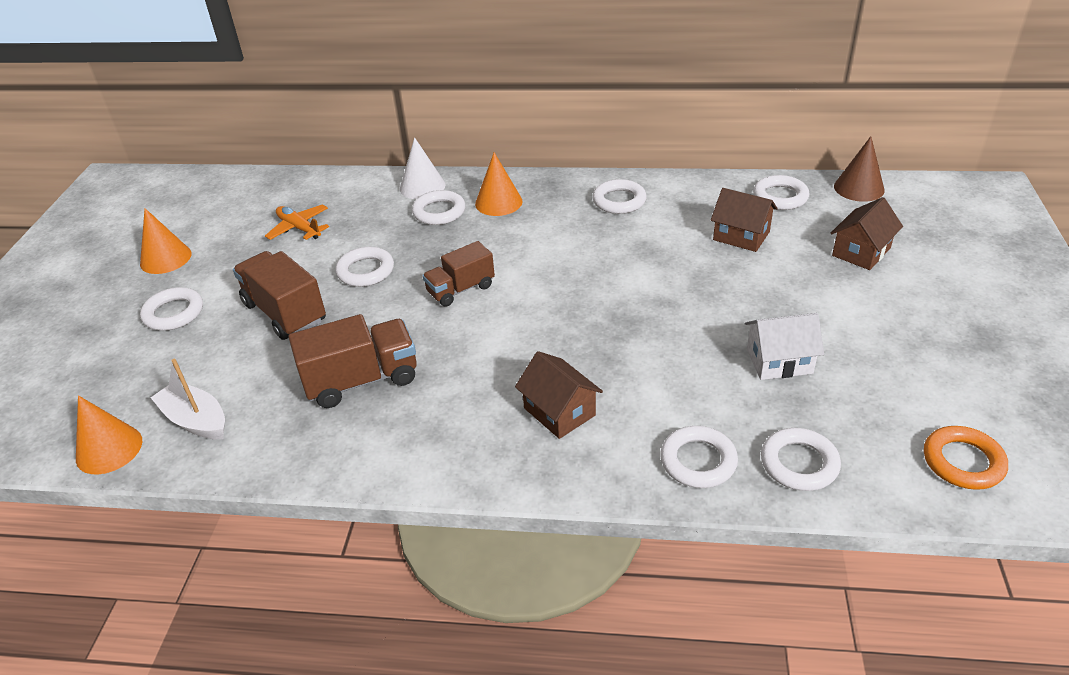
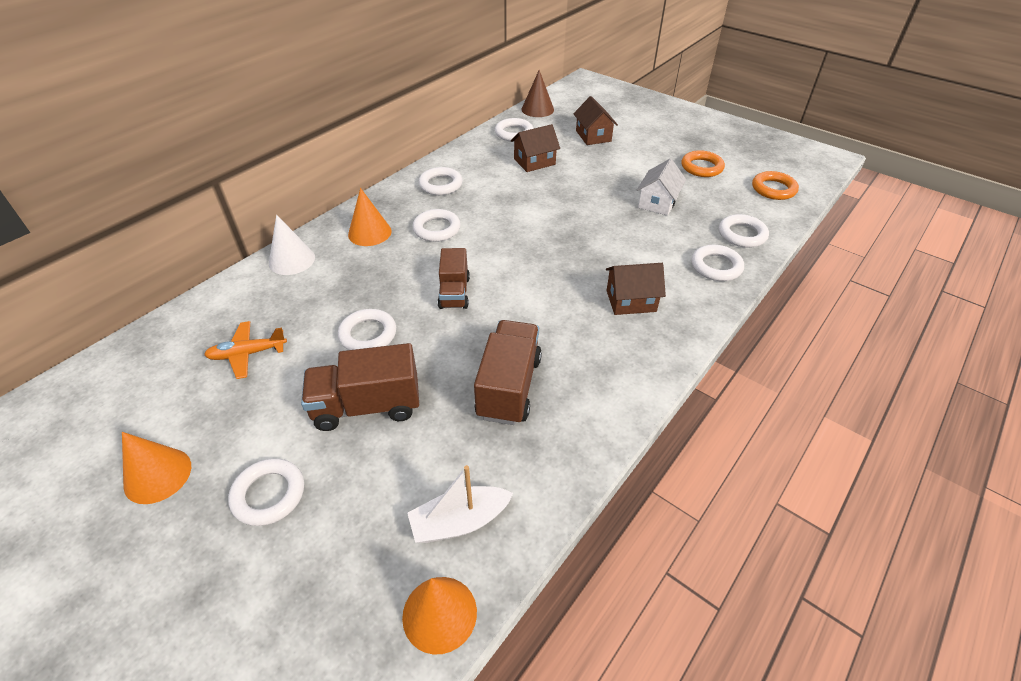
camera: 60 degrees left, 5 degrees up
white ring [412,190,465,225] -> white ring moved to [412,209,461,242]
none -> orange ring [682,150,725,177]

